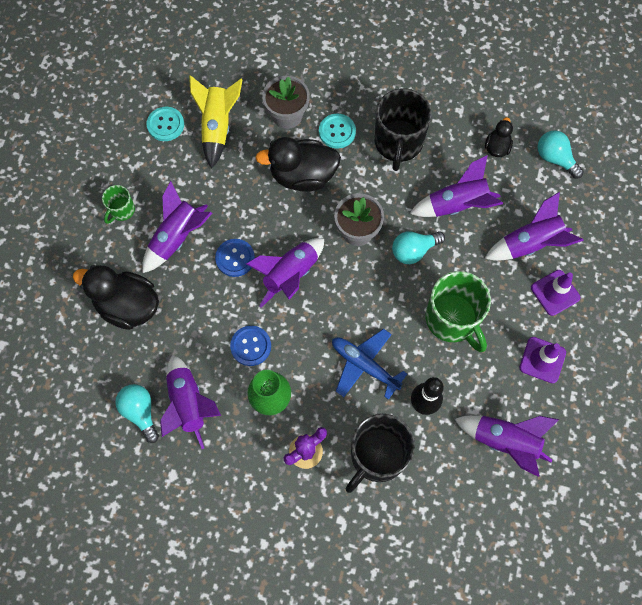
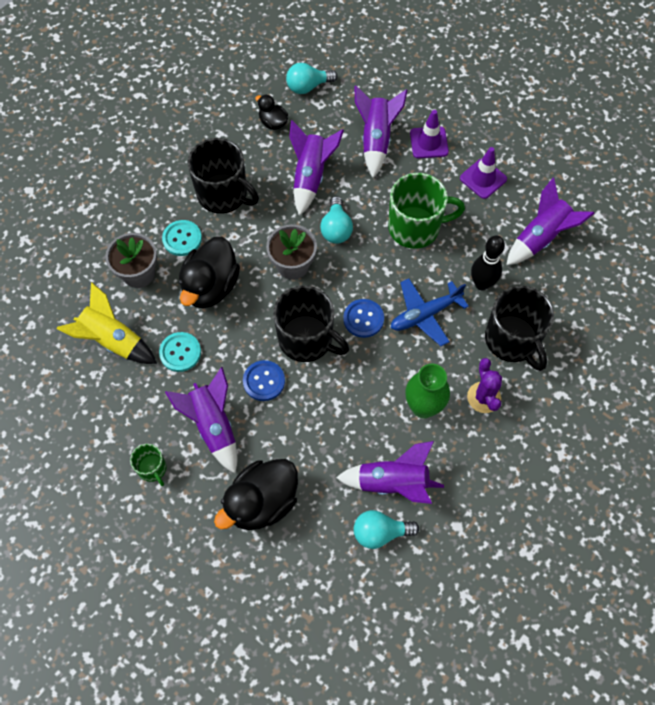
camera: 65 degrees left, 5 degrees down
turquoise button [146,107,184,141] -> turquoise button moved to [159,332,201,372]
blue button [230,326,271,366] -> blue button moved to [343,299,384,338]
purple rocket [246,238,324,308] -> black mug [273,286,349,362]

